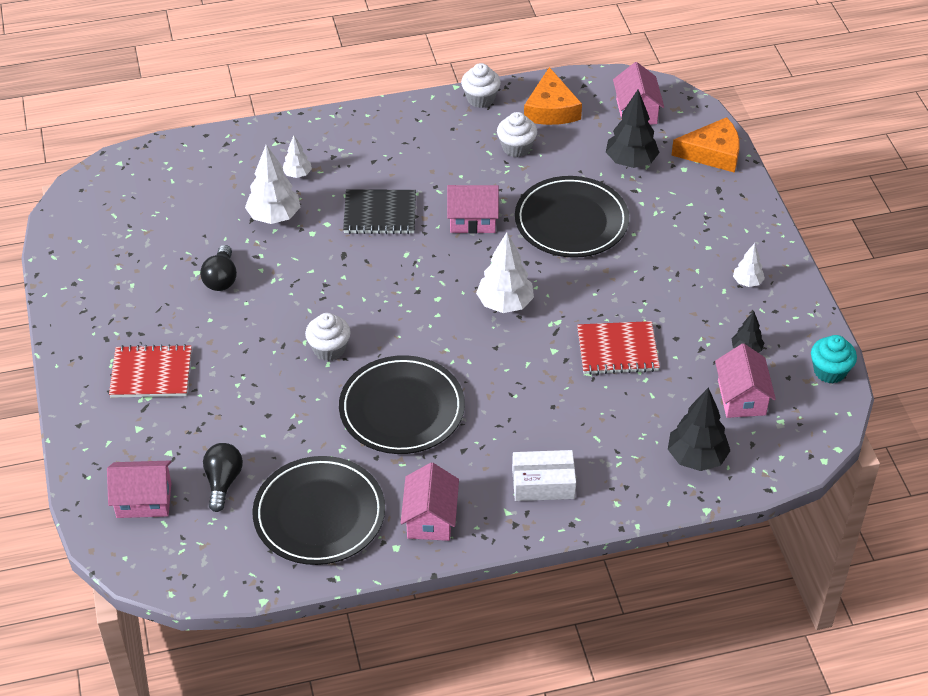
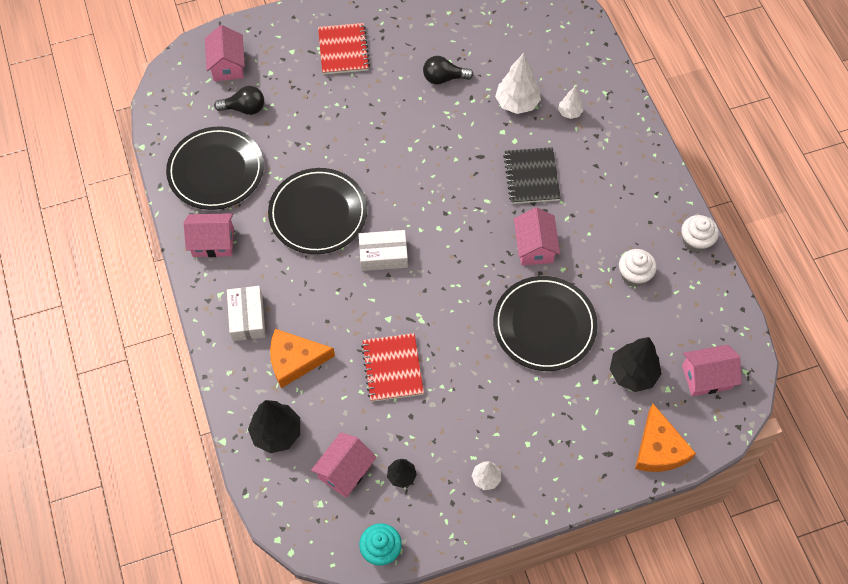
camera: 85 degrees right, 15 degrees up
white cupcake [305,313,351,361] -> none
white tree [476,232,534,313] -> none
orange cheese [524,67,582,125] -> orange cheese moved to [270,329,335,388]
pink house [715,344,776,418] -> pink house turned 45 degrees counterclockwise [311,432,376,498]
none -> white box [359,230,408,271]

